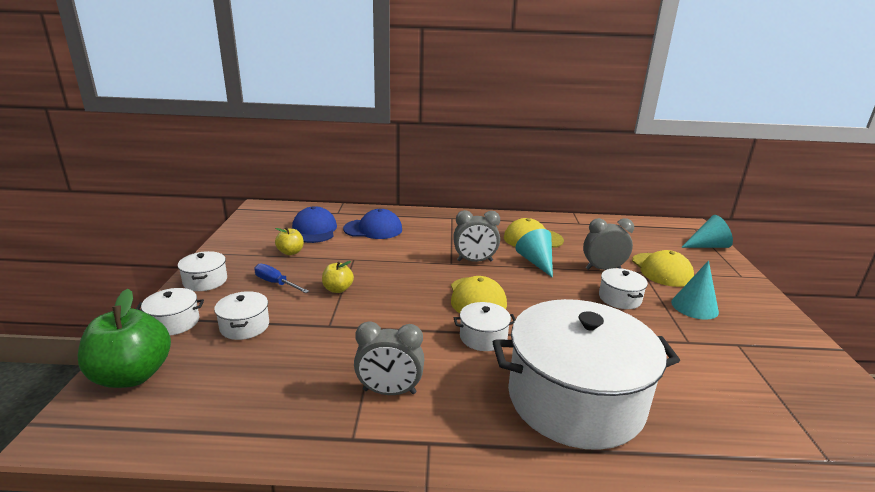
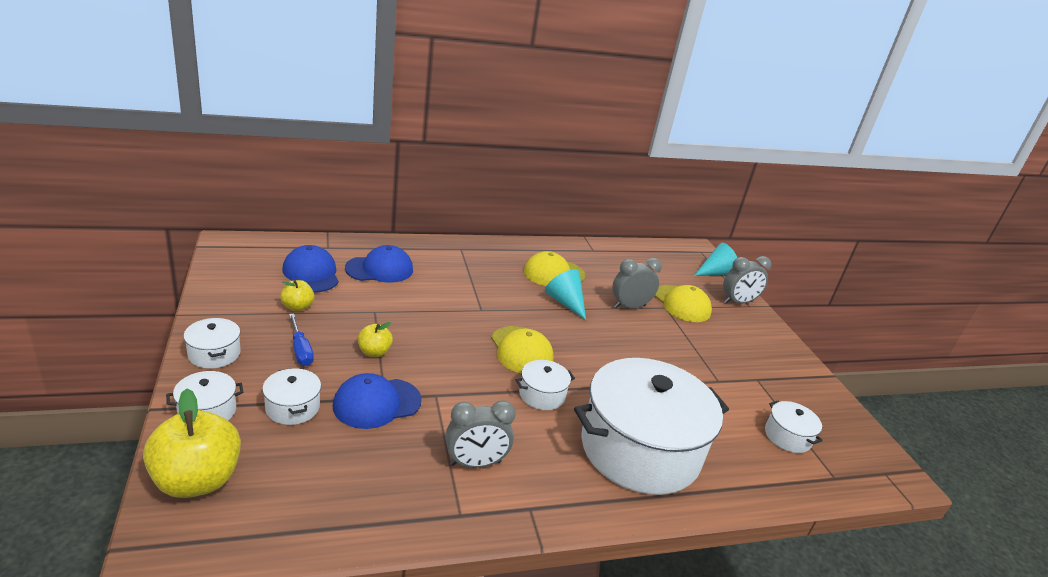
camera: 20 degrees left, 5 degrees up
green apple [77,289,171,388] -> yellow apple [143,389,241,498]
blue screwdriver [254,264,309,293] -> blue screwdriver turned 135 degrees counterclockwise [289,313,314,366]
grey clock [453,210,500,262] -> grey clock moved to [723,256,772,304]
white pot [599,268,648,309] -> white pot moved to [765,401,823,453]
turquoise cone [671,261,719,320] -> none
none -> blue cap [333,373,422,429]

